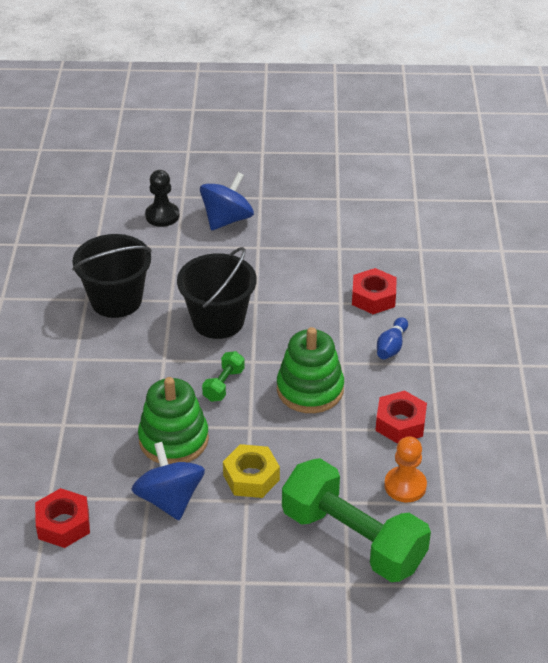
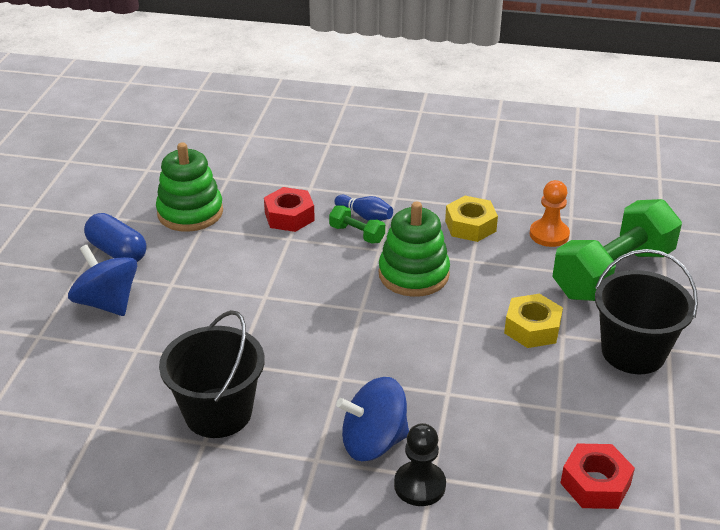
camera: 80 degrees left, 5 degrees down
blue spinning top [131,442,205,520] -> blue spinning top moved to [336,377,409,461]
green stacking toy [138,377,209,464] -> green stacking toy moved to [156,142,223,232]
black pawn [145,170,179,227] -> black pawn moved to [394,423,446,506]
black bucket [177,247,257,339] -> black bucket moved to [595,249,698,374]
green dumbbell [202,351,245,402] -> green dumbbell moved to [329,205,385,244]
red nut [375,390,427,444] -> yellow nut [445,196,498,242]
none -> blue capsule [84,213,147,262]

